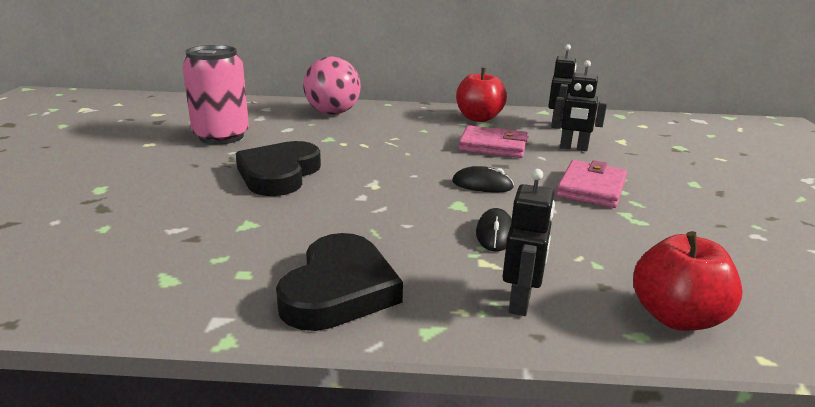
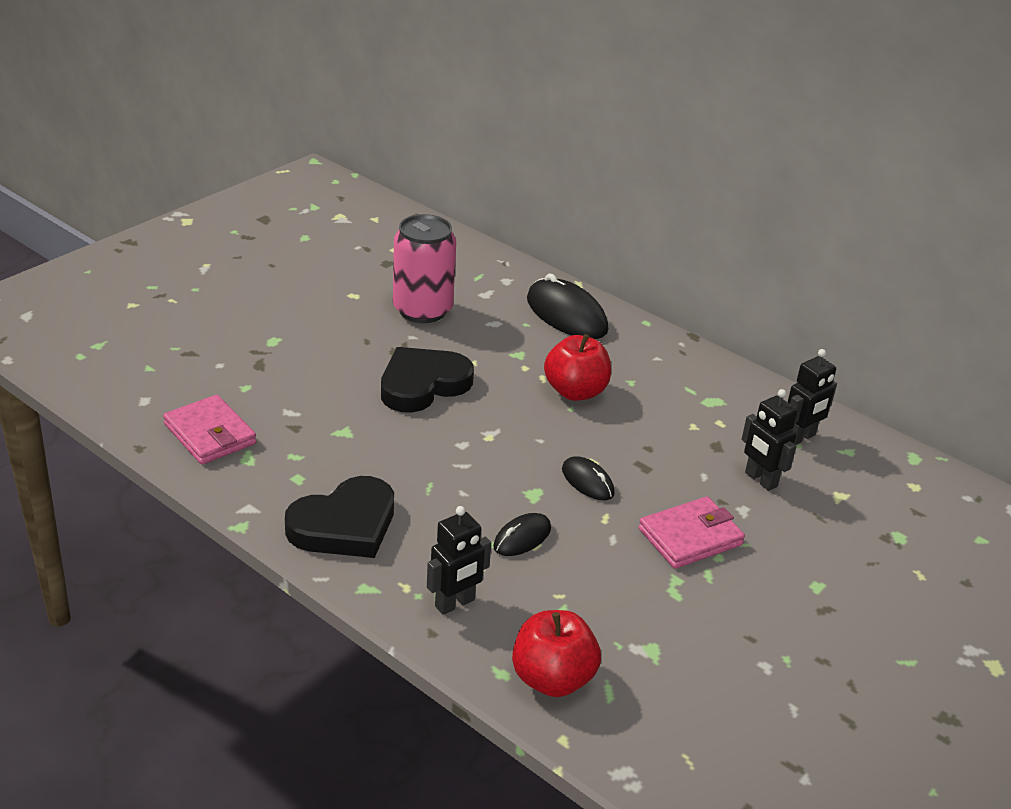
camera: 35 degrees right, 10 degrees up
pink ball [303,56,361,115] -> black mouse [527,273,608,339]
red apple [456,68,507,122] -> red apple moved to [544,334,611,401]
pink wallet [458,125,529,158] -> pink wallet moved to [163,395,256,464]

